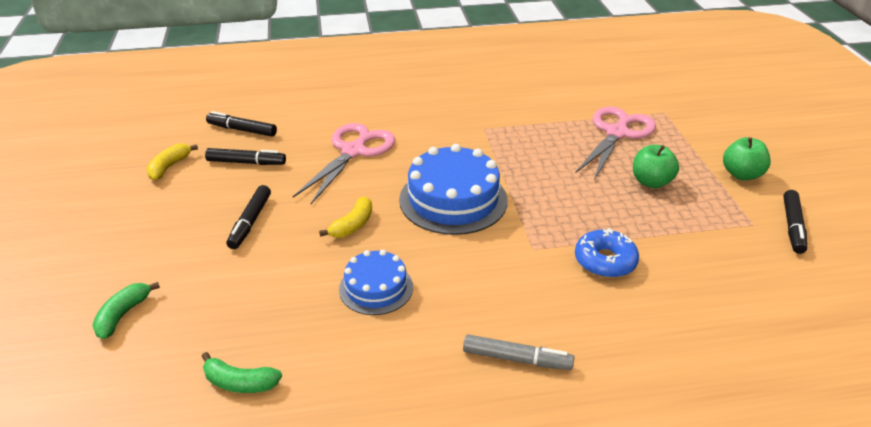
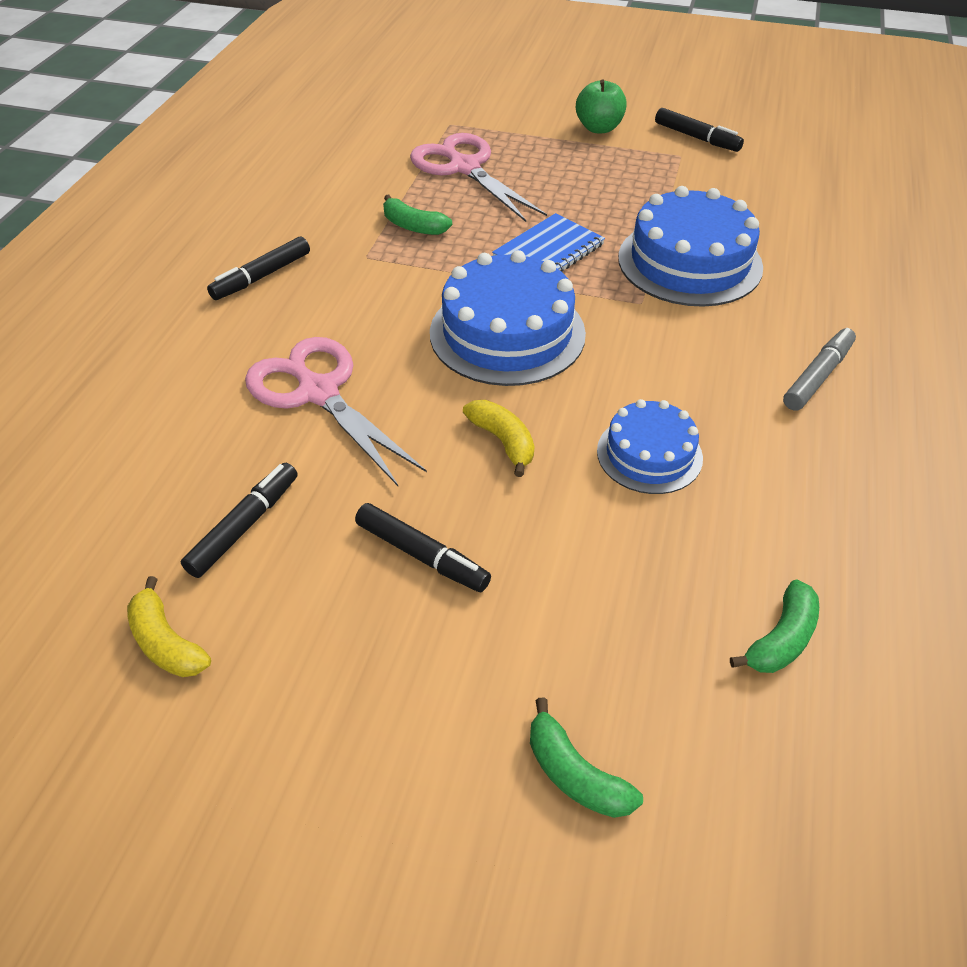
camera: 65 degrees left, 10 degrees up
black marker [206,111,277,137] -> black marker moved to [207,236,310,300]
blue donut [575,228,639,278] -> blue cake [618,186,763,307]
green apple [633,145,679,188] -> none
none -> green banana [383,194,452,235]
none -> blue notebook [492,213,605,272]

